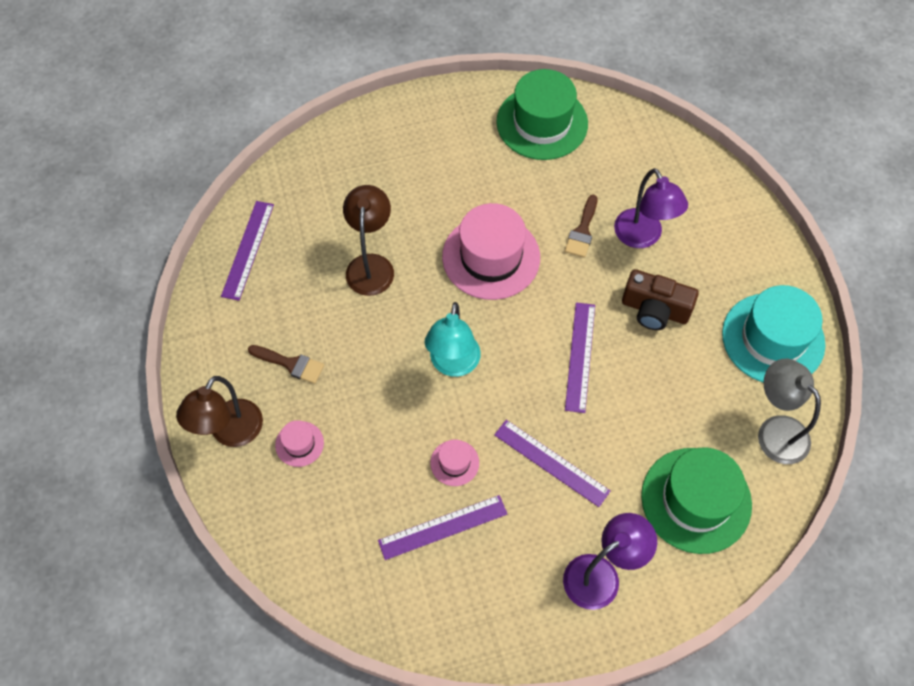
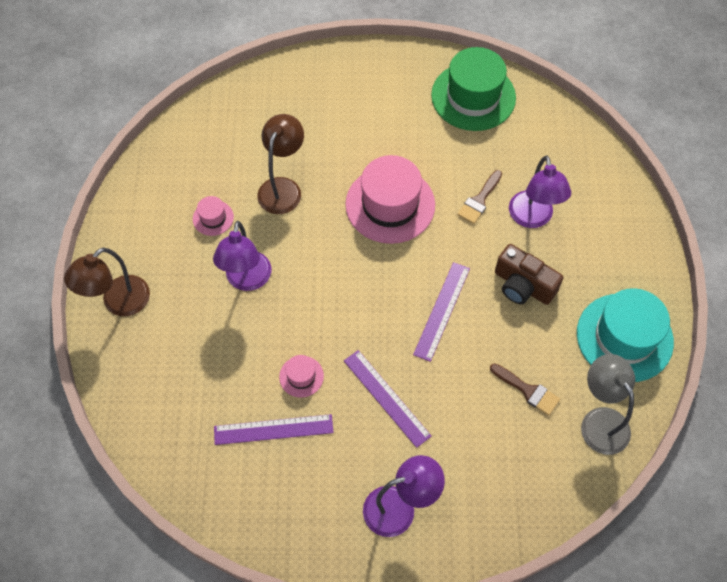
camera: 15 degrees right, 0 degrees up
purple ruler [221,201,274,301] -> none
brown brush [248,345,324,384] -> brown brush moved to [490,363,560,416]
pink hat [275,420,324,467] -> pink hat moved to [193,196,234,236]
turquoise lamp [424,302,481,377] -> none
green hat [641,448,752,554] -> none
none -> purple lamp [213,221,271,291]

